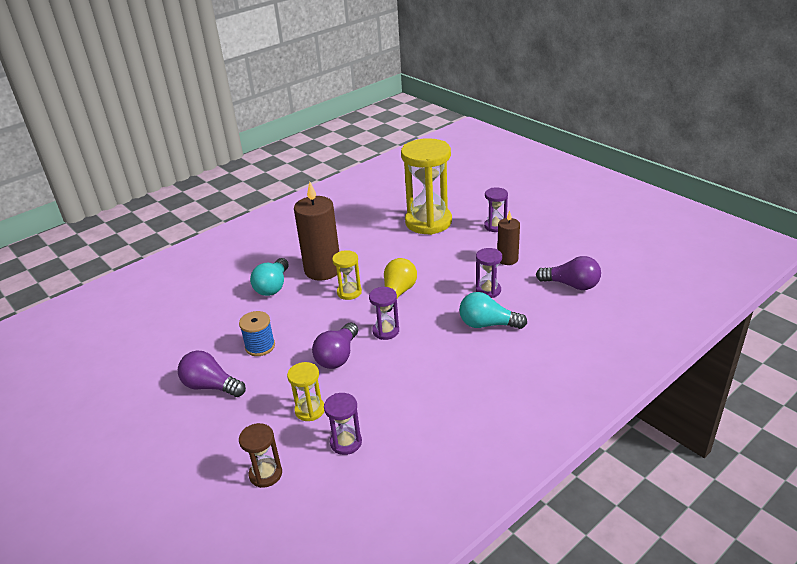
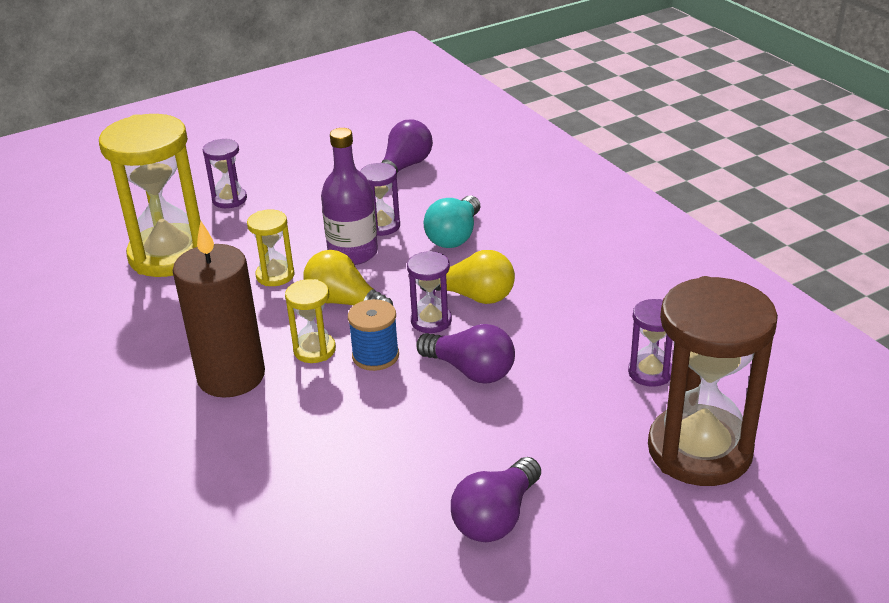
camera: 80 degrees left, 0 degrees up
blue spool [239,311,275,356] -> blue spool moved to [348,299,399,371]
brown hourglass [239,423,282,488] -> brown hourglass [648,276,778,486], size x2.14
turquoise light bulb [250,258,289,296] -> none
yellow hourglass [287,362,324,421] -> yellow hourglass moved to [247,210,295,286]
brown candle [497,211,520,265] -> none
none -> purple bottle [321,128,378,265]
none -> yellow light bulb [420,250,515,304]

